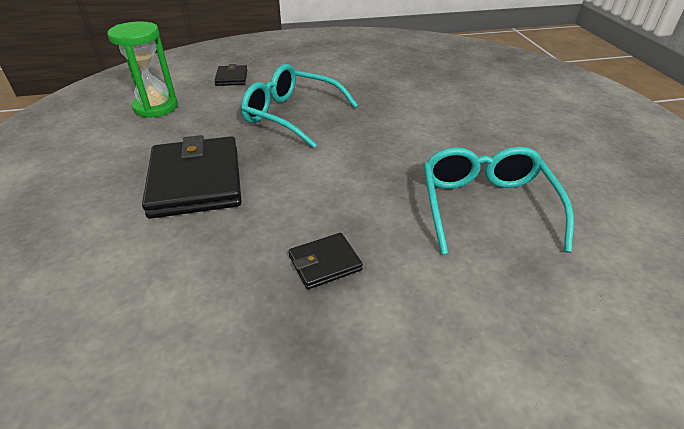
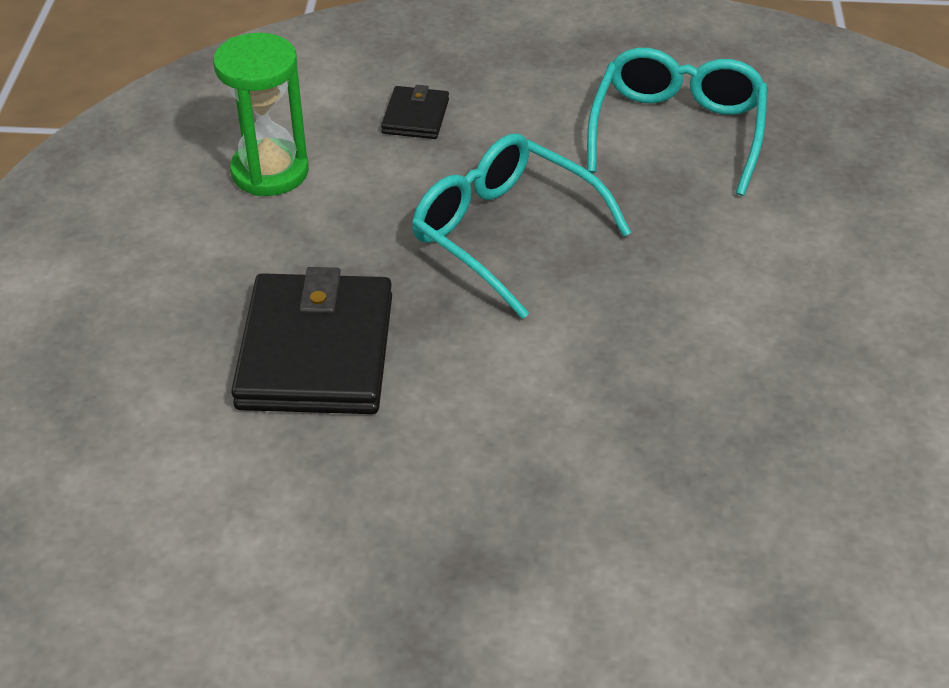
camera: 15 degrees right, 5 degrees up
black wallet [289,233,363,289] -> none
turquoise glasses [424,147,574,255] -> turquoise glasses moved to [587,48,767,196]

